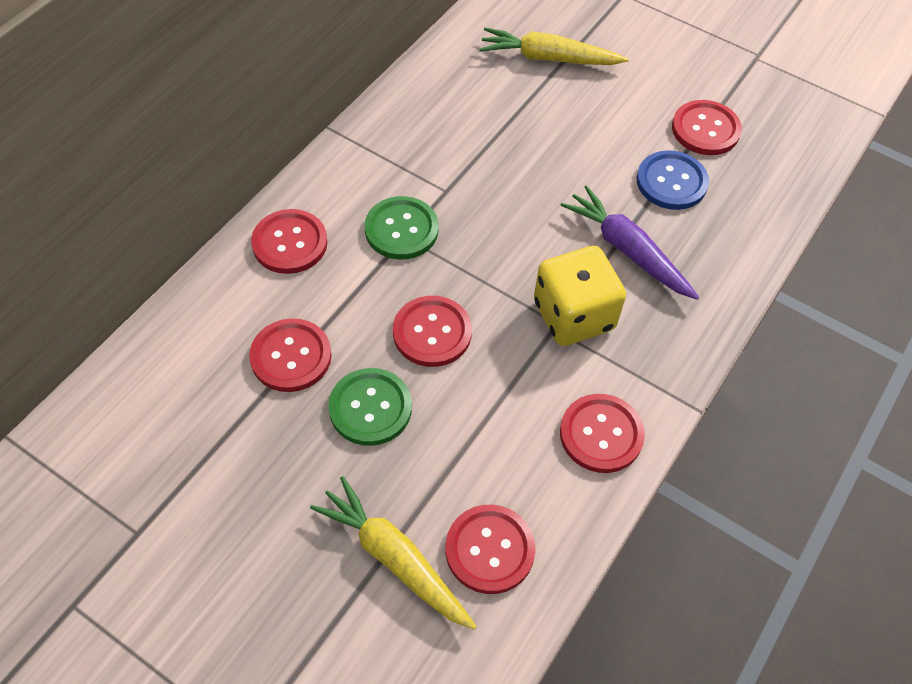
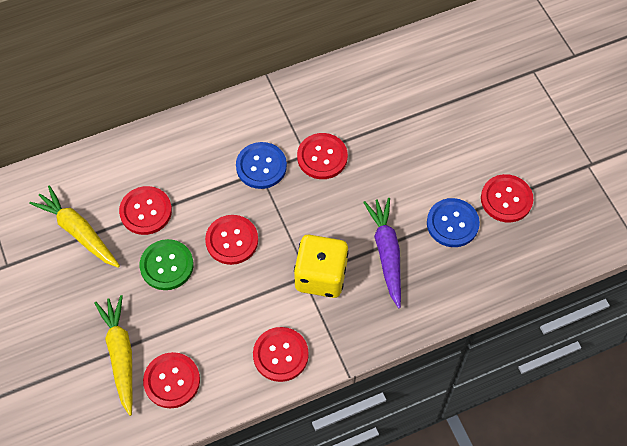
camera: 35 degrees right, 5 degrees up
red button [251,209,327,274] -> red button moved to [297,133,348,179]
green button [365,196,439,259] -> blue button [236,142,287,189]
yellow carrot [479,28,629,65] -> yellow carrot moved to [29,186,120,268]

